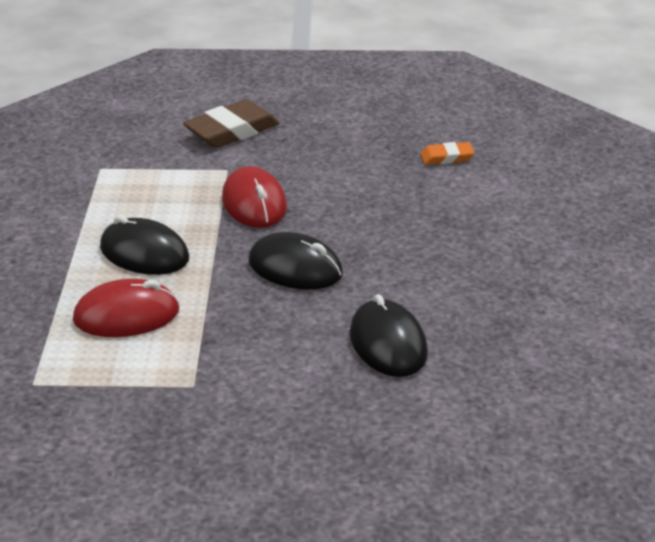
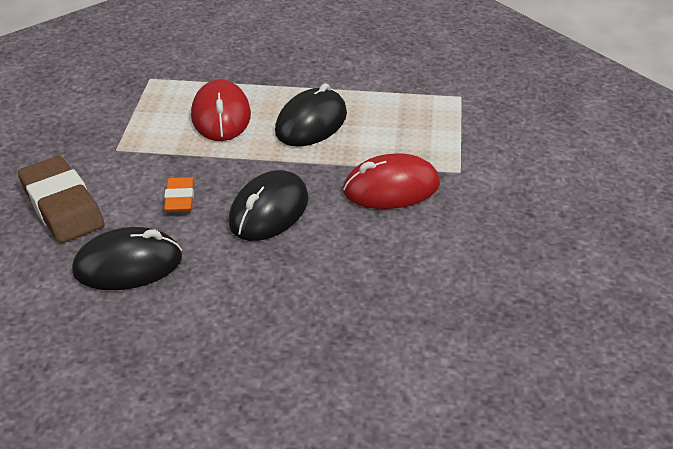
camera: 95 degrees right, 5 degrees up
brown eraser [183,99,279,148] -> brown eraser moved to [18,156,105,243]
orange eraser [420,142,475,165] -> orange eraser moved to [164,177,194,212]

